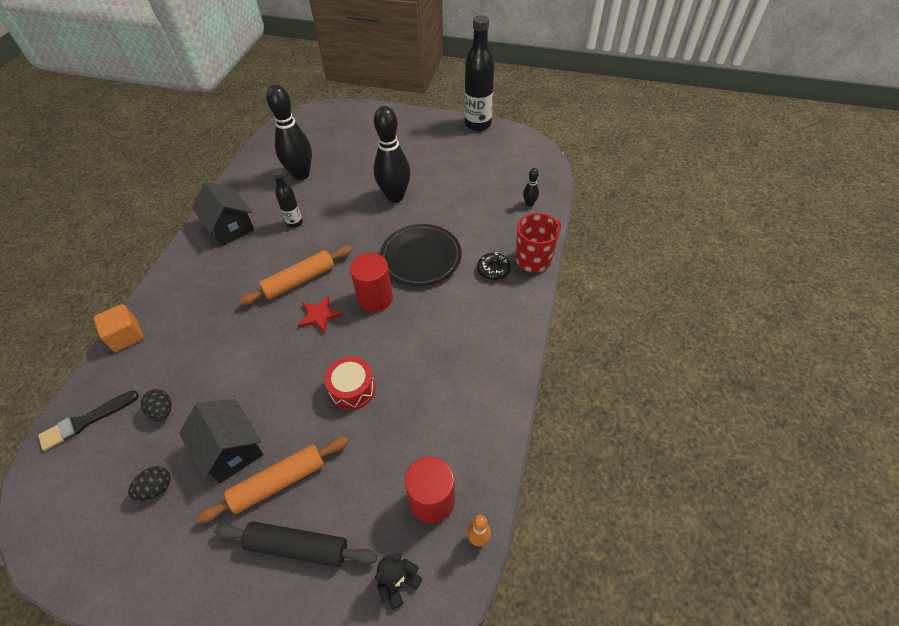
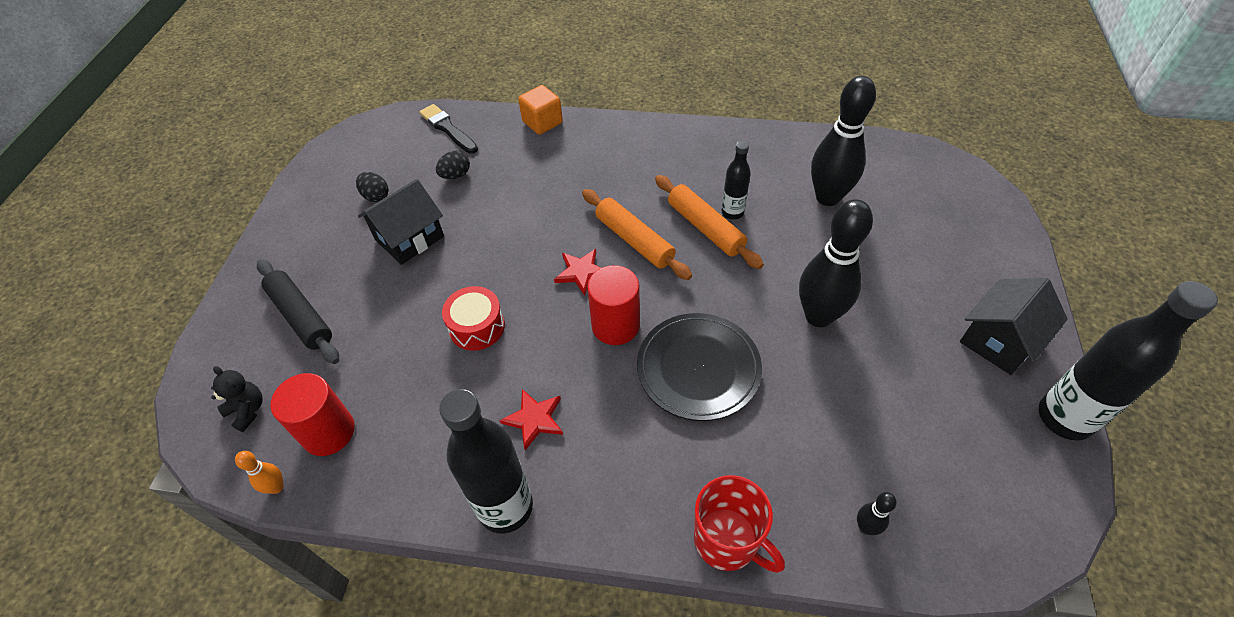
camera: 85 degrees right, 0 degrees up
black house [192,182,254,246] -> black house moved to [960,278,1068,375]
orange rolling pin [196,437,348,523] -> orange rolling pin moved to [655,175,764,269]
black rolling pin [214,521,377,567] -> black rolling pin turned 45 degrees counterclockwise [257,259,339,364]
black donut [477,252,511,280] -> none
none -> black bottle [439,389,533,533]
none -> red star [499,389,563,450]

